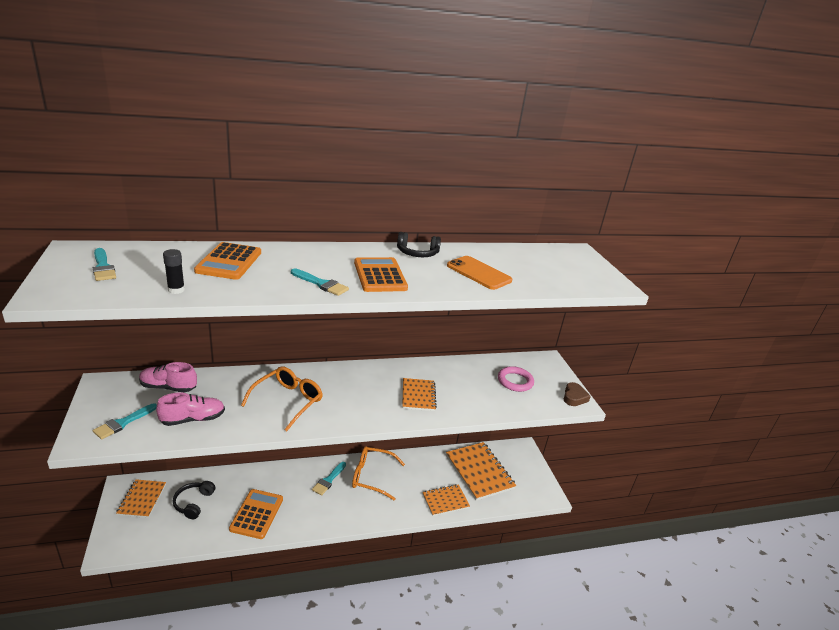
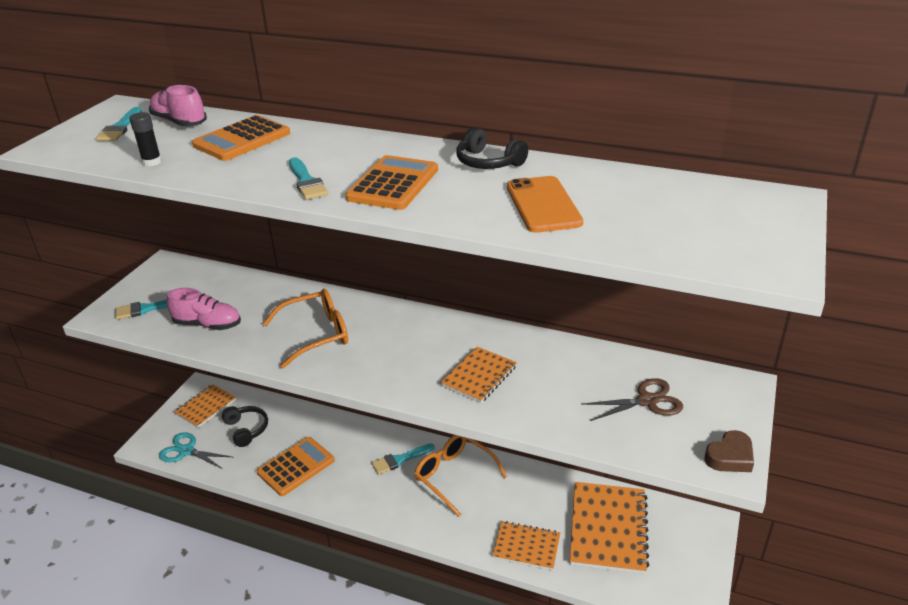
camera: 40 degrees right, 5 degrees up
pink shoe [139,362,197,393] -> pink shoe moved to [149,85,207,126]
black headphones [173,481,215,519] -> black headphones turned 105 degrees clockwise [222,406,268,447]
pink ring [498,366,534,392] -> brown scissors [581,378,683,421]
none -> turquoise scissors [159,432,232,469]

